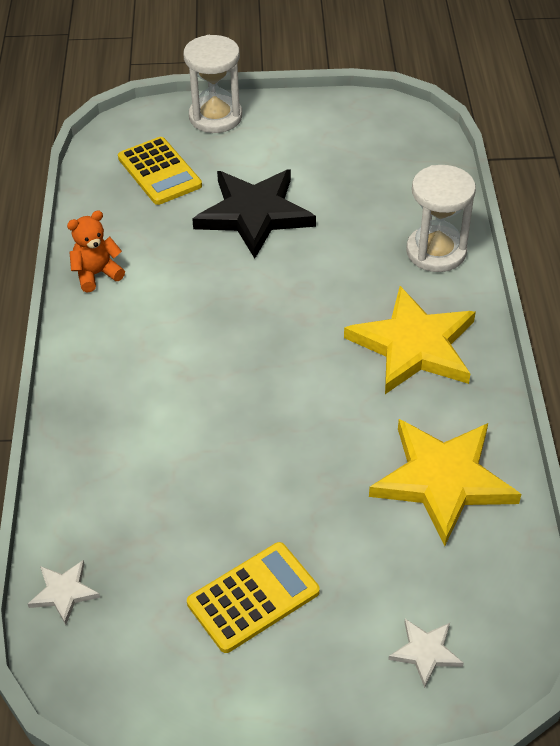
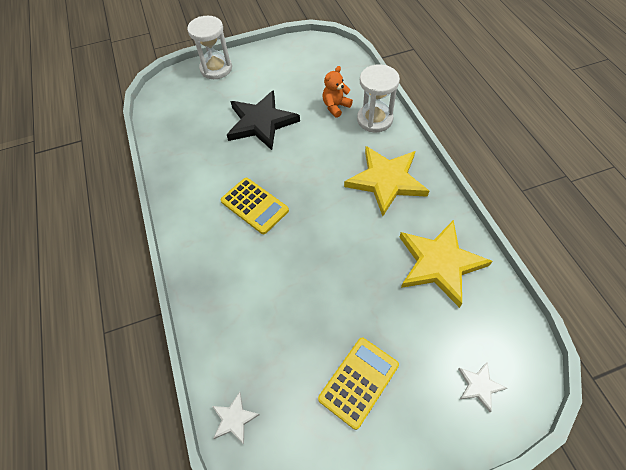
camera: 15 degrees left, 10 degrees up
orange teddy bear [67,211,125,293] -> orange teddy bear moved to [323,66,353,118]
yellow calculator [118,137,202,205] -> yellow calculator moved to [221,178,289,234]

